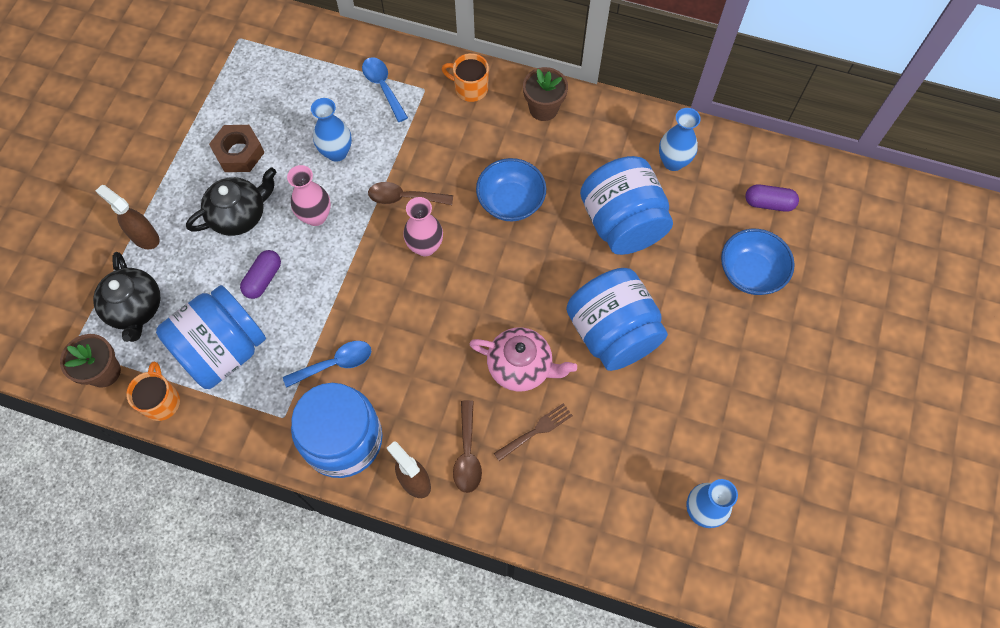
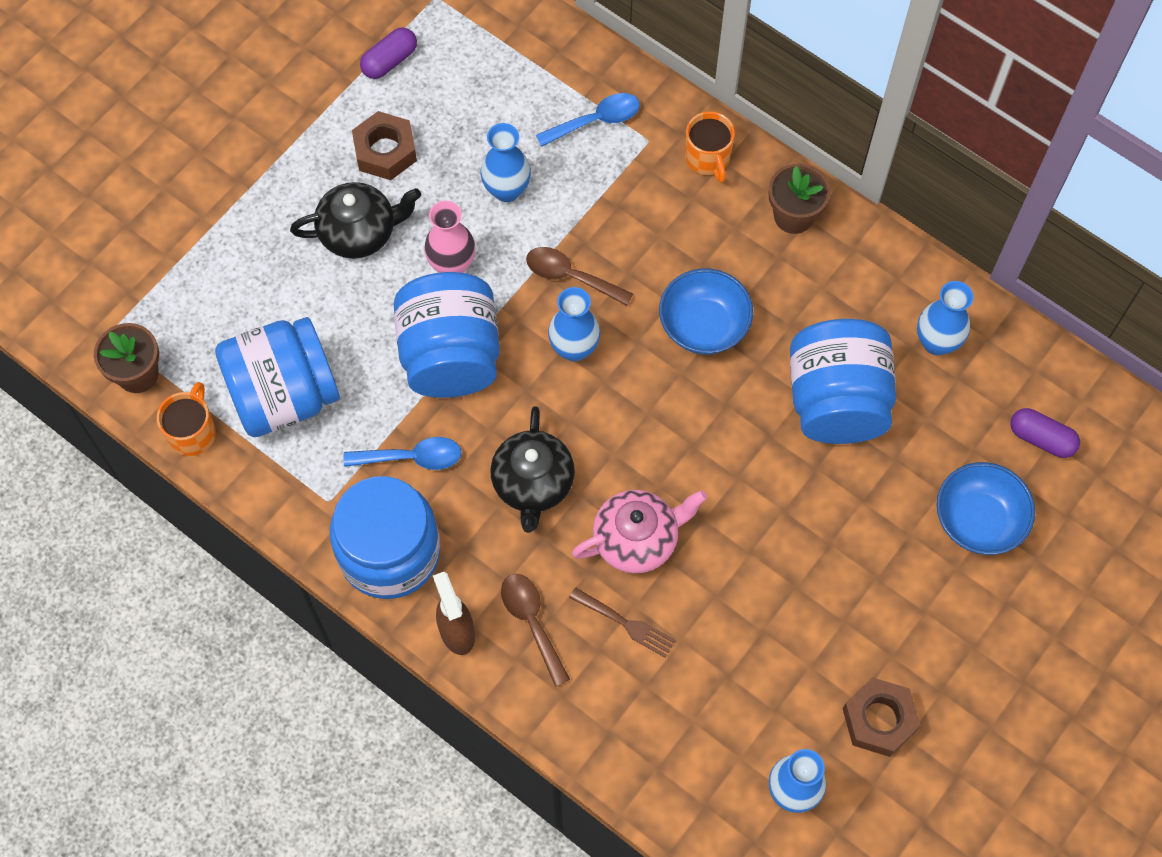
camera: 20 degrees right, 0 degrees up
black teapot [93,252,161,342] -> black teapot moved to [490,406,575,533]
brown spray bottle [96,185,160,249] -> none
purple capsule [240,250,281,299] -> purple capsule moved to [360,27,417,79]
blue spoon [362,57,408,122] -> blue spoon turned 75 degrees clockwise [536,93,640,147]
pink vase [403,197,443,256] -> blue vase [548,287,600,361]
orange mug [442,53,489,102] -> orange mug turned 150 degrees counterclockwise [685,111,735,183]
brown spoon [453,400,482,493] -> brown spoon turned 135 degrees clockwise [501,574,570,687]
pink teapot [469,327,577,391] -> pink teapot turned 60 degrees counterclockwise [572,490,707,573]
brown fork [494,403,573,461] -> brown fork turned 45 degrees clockwise [569,587,675,658]
blue jar [566,268,668,371] -> blue jar moved to [393,272,500,398]
none -> brown nut [843,677,921,757]

